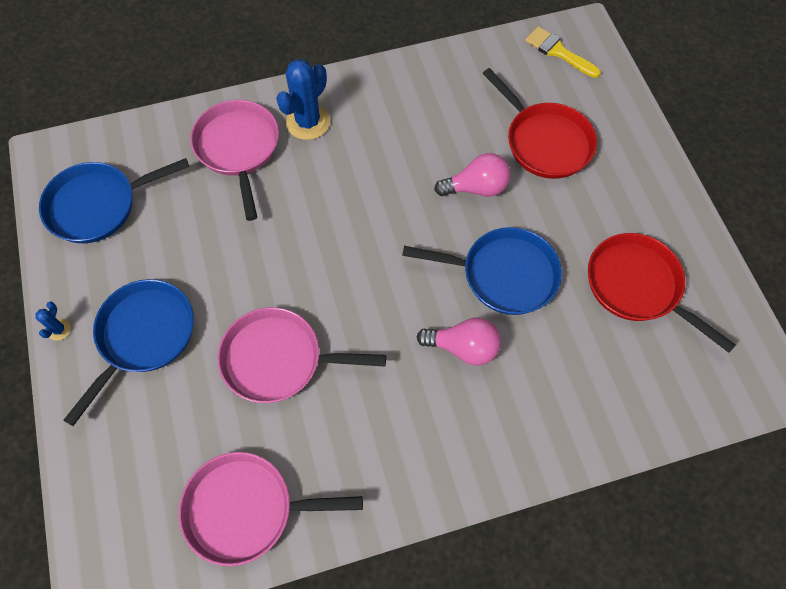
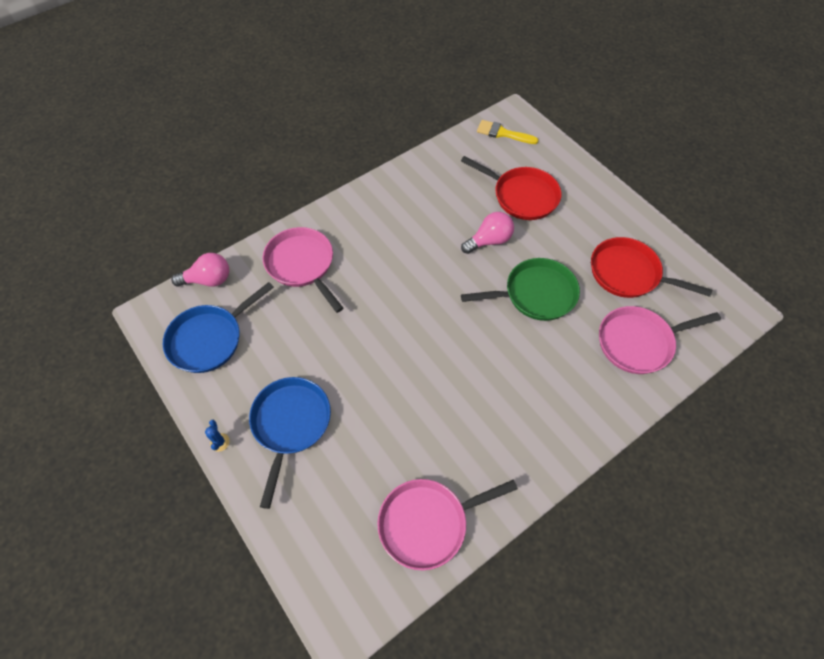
camera: 20 degrees left, 5 degrees down
pink pan [217,307,386,403] -> pink pan moved to [599,306,721,374]
blue cactus [276,59,330,140] -> none
blue pan [402,227,562,315] -> green pan [461,258,580,321]
pink light bulb [417,317,501,365] -> pink light bulb moved to [171,253,229,287]

